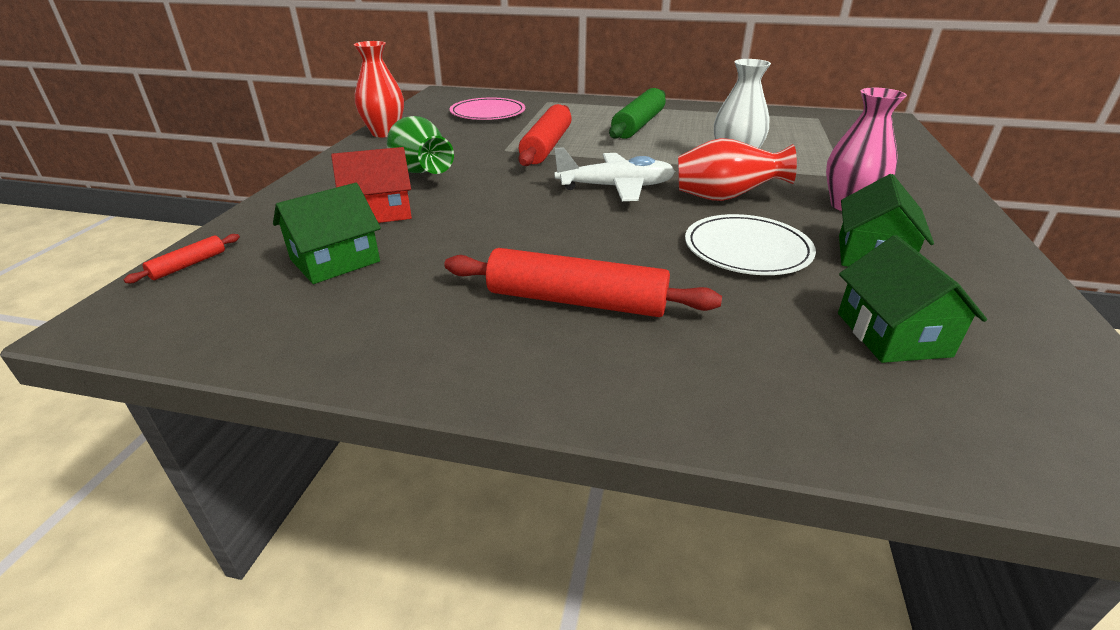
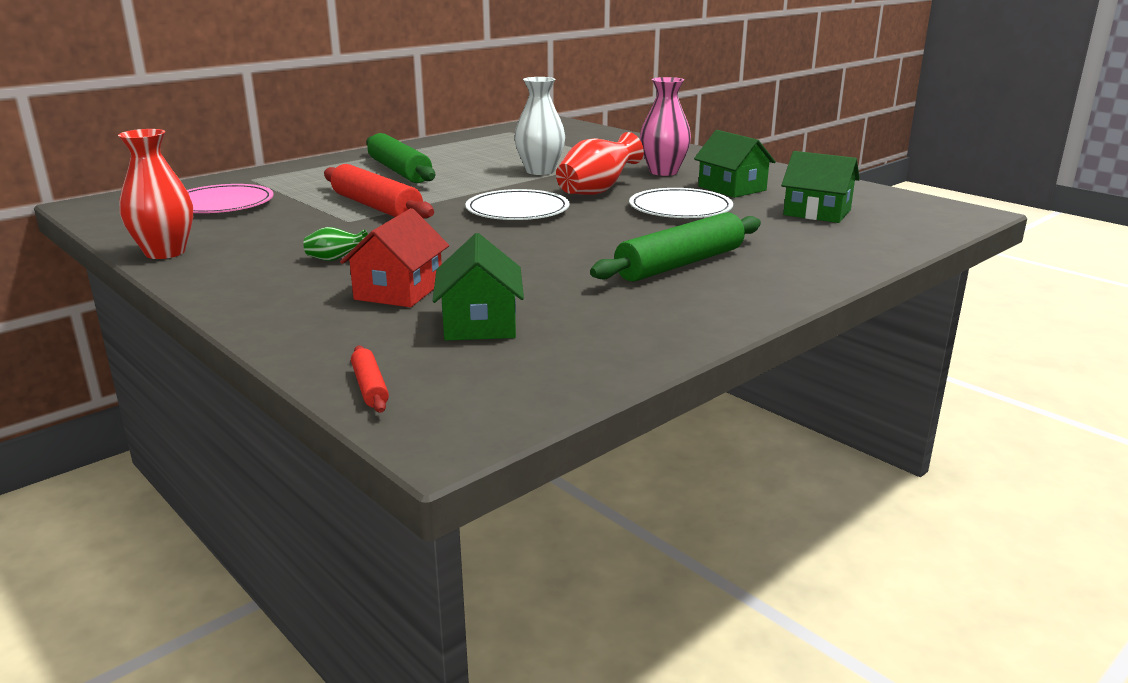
camera: 55 degrees left, 10 degrees down
green vase [387,116,454,174] -> green vase [303,227,368,261], size x0.50
red rolling pin [444,248,722,317] -> green rolling pin [590,212,761,282]
white plane [554,148,675,201] -> white plate [465,189,570,220]

